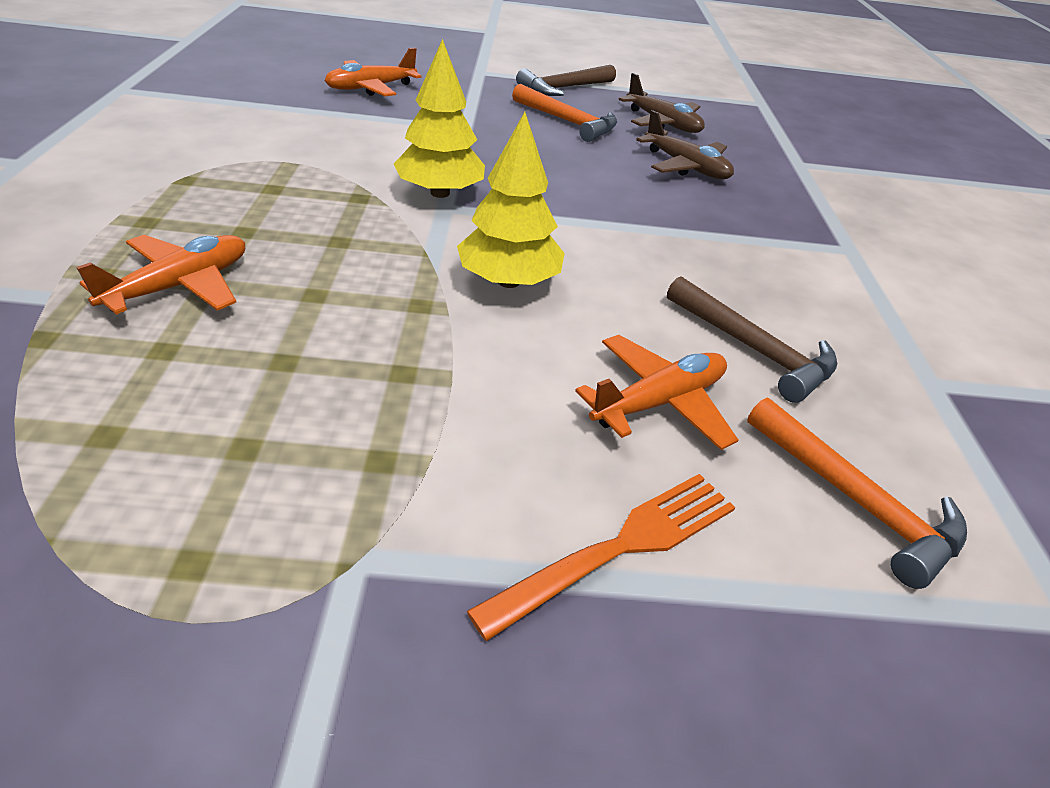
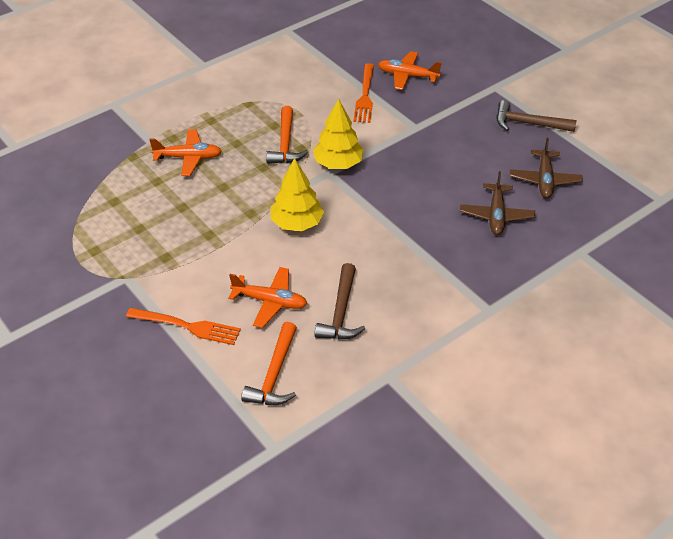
camera: 55 degrees right, 5 degrees up
orange hammer [512,84,617,142] -> orange hammer moved to [266,106,308,164]
none -> orange fork [353,64,374,123]

